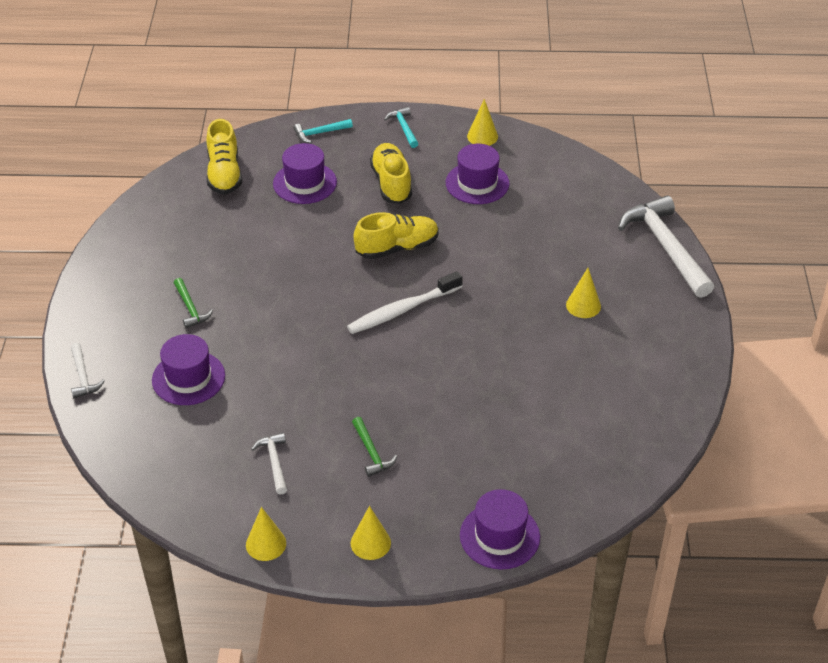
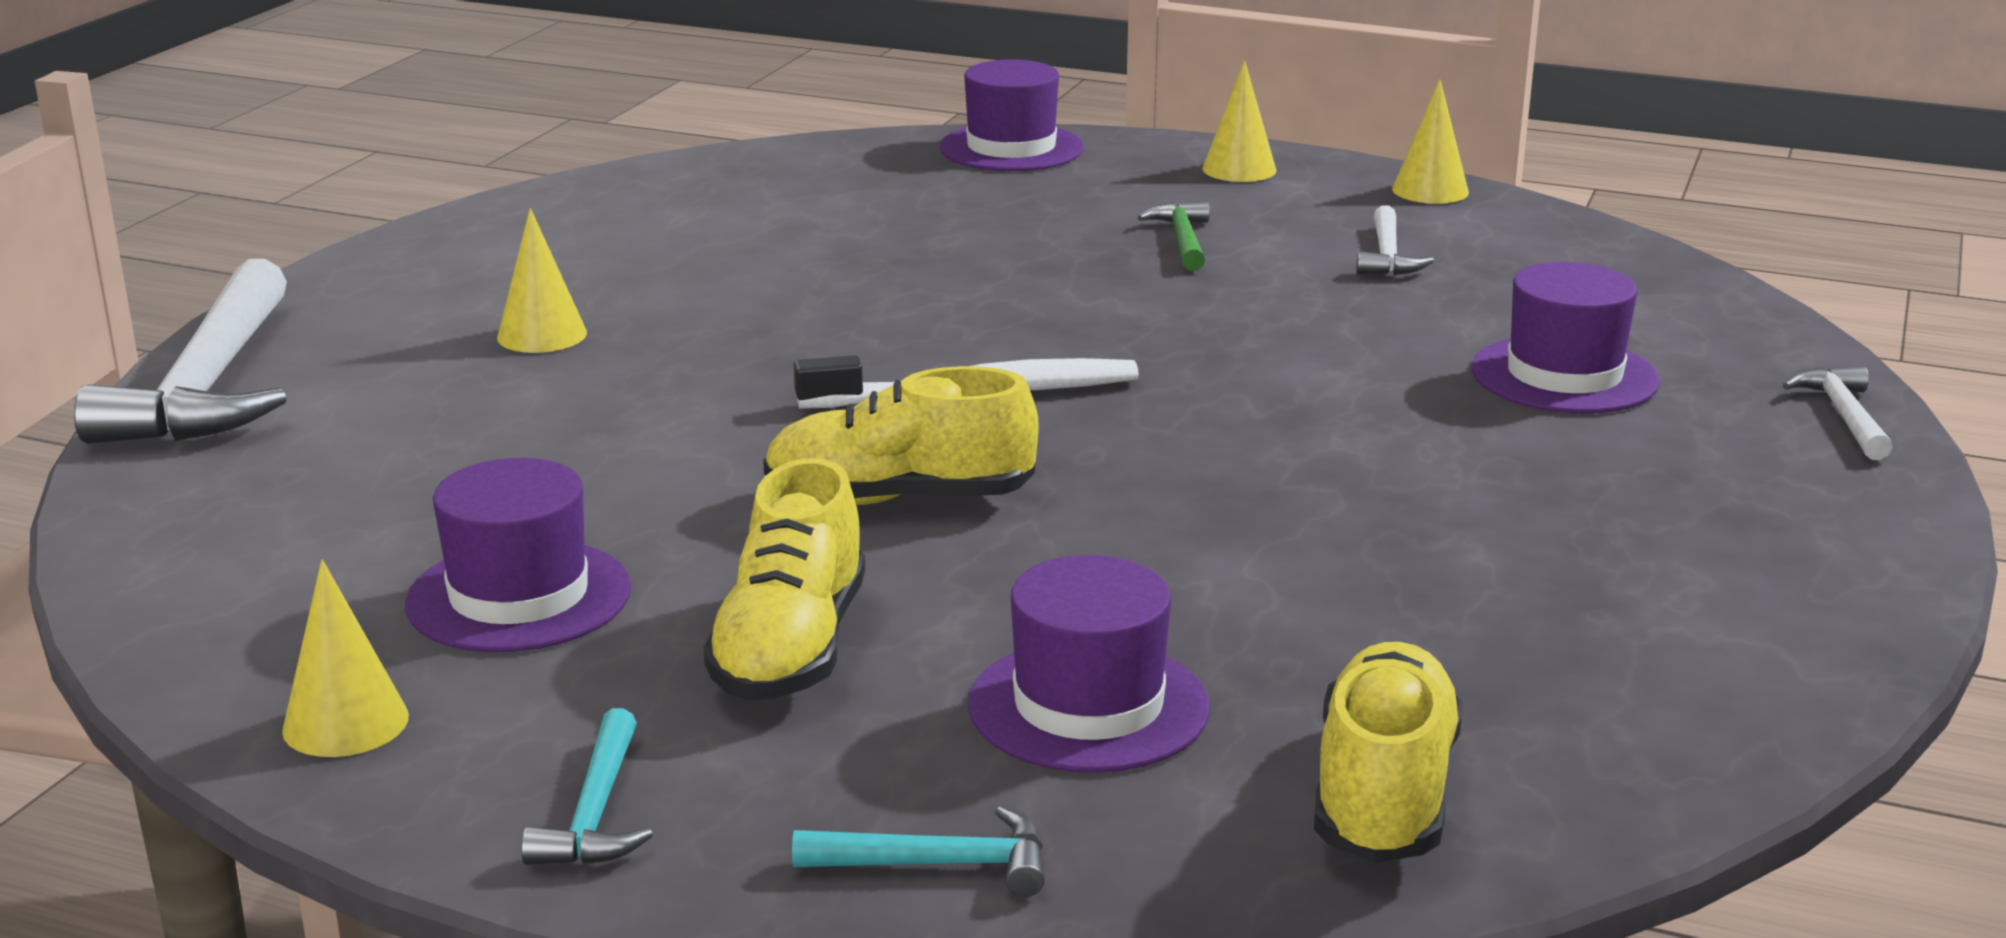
camera: 160 degrees left, 20 degrees down
green hammer [174,278,213,329] -> none

